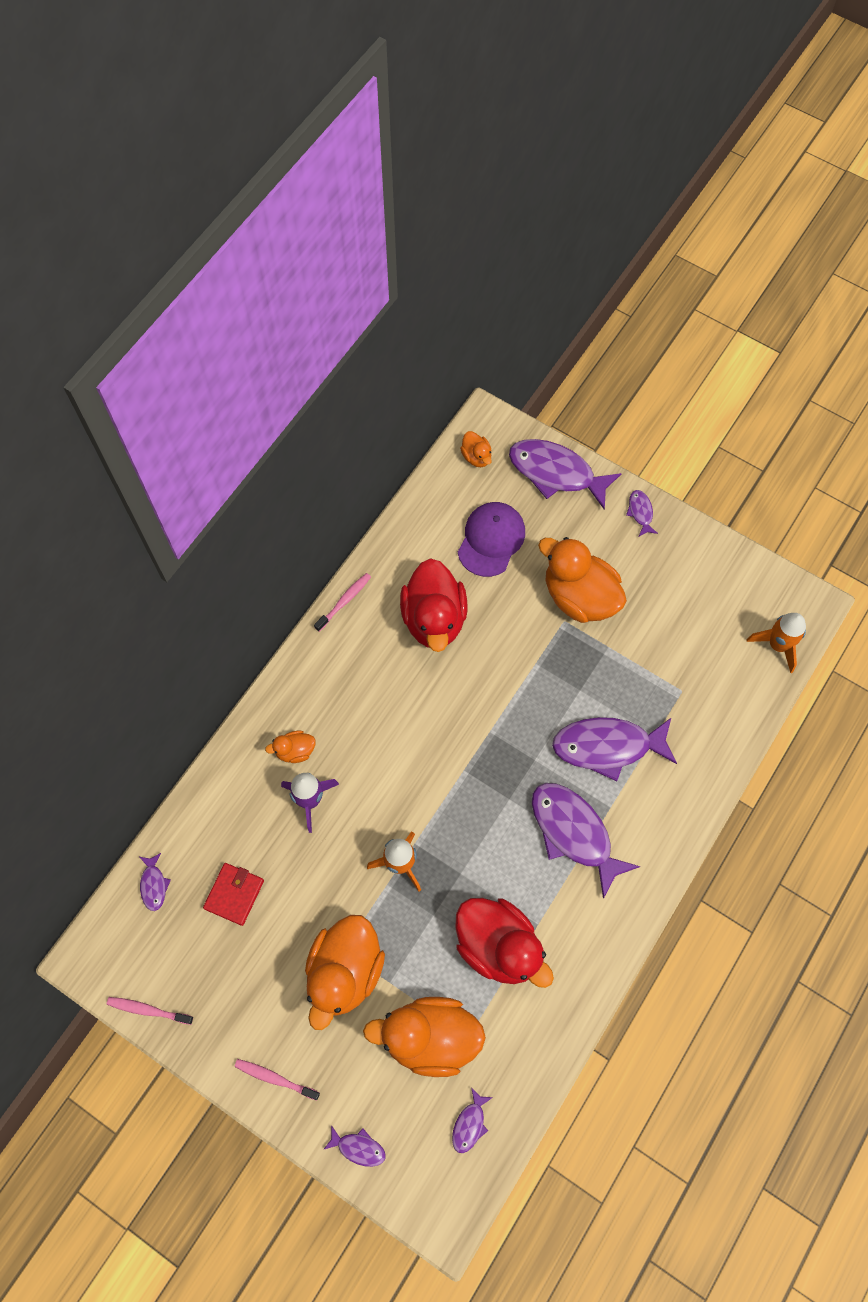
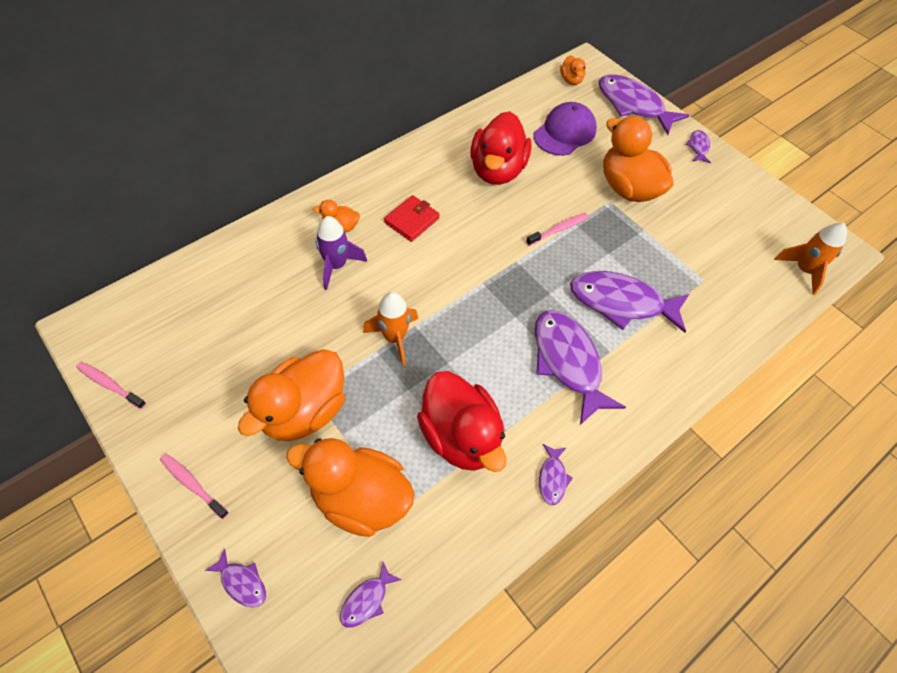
camera: 15 degrees right, 10 degrees down
purple fish [140,853,171,911] -> purple fish moved to [539,444,573,505]
red wallet [203,863,264,926] -> red wallet moved to [384,195,440,242]
pink toothbrush [314,573,371,632] -> pink toothbrush moved to [526,213,589,246]

